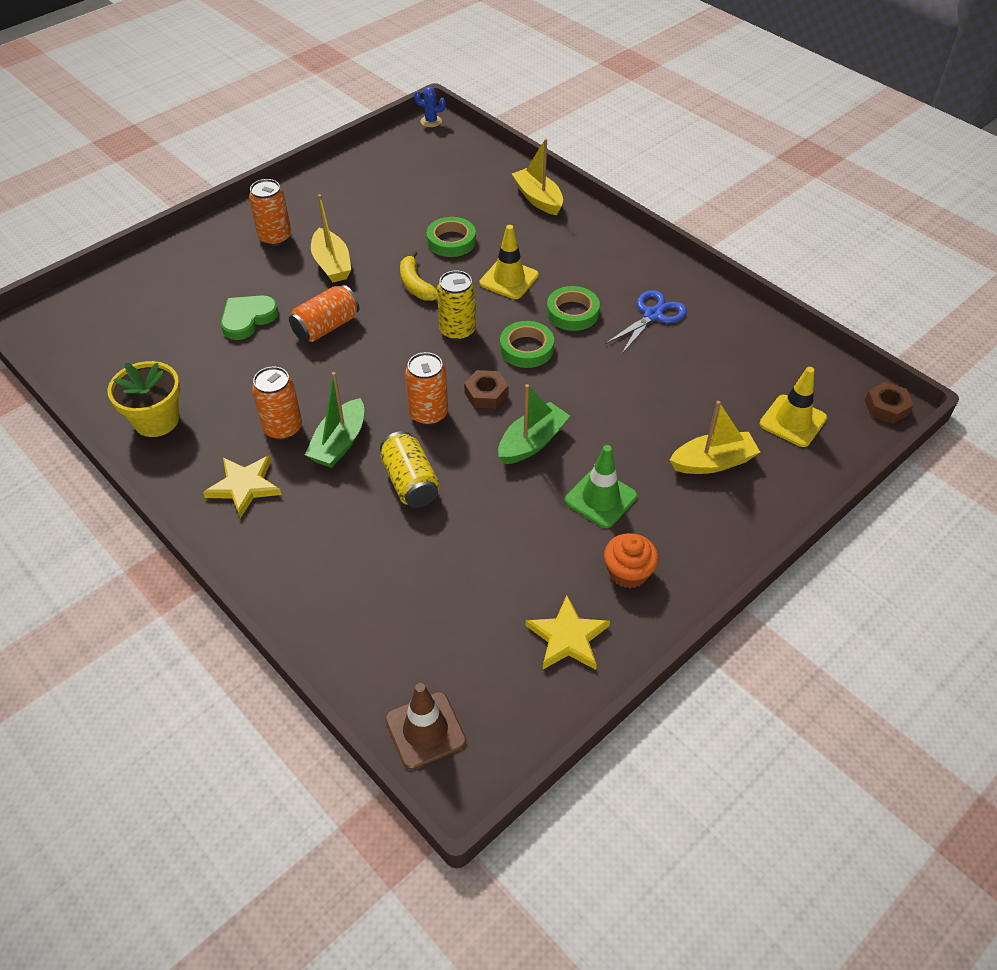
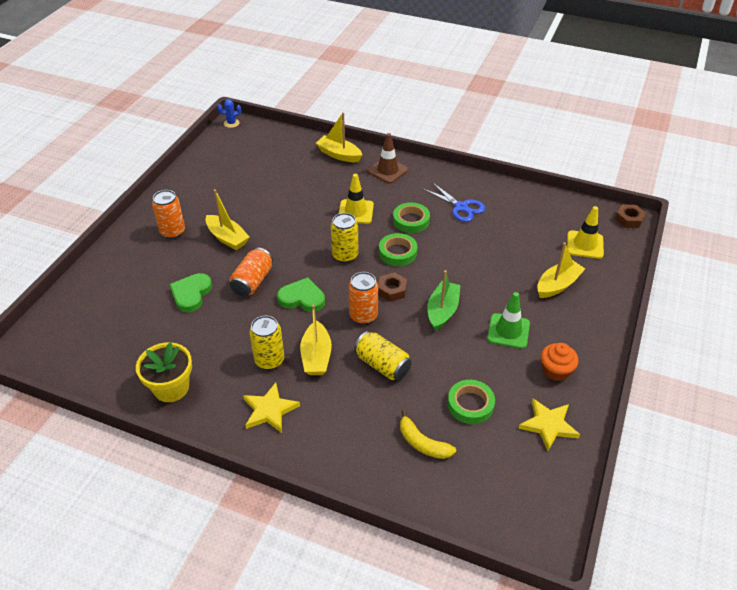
camera: 25 degrees left, 5 degrees down
orange can [252,366,302,440] -> yellow can [249,315,284,370]
green boat [305,372,364,468] -> yellow boat [300,304,332,375]
brown traffic cone [385,683,467,770] -> brown traffic cone moved to [367,133,408,184]
yellow banana [400,251,438,301] -> yellow banana moved to [400,410,456,459]
green tape [427,217,476,257] -> green tape moved to [448,380,495,424]
blue scissors [605,290,687,355] -> blue scissors turned 120 degrees clockwise [423,182,485,222]
none -> green heart [277,277,325,312]

